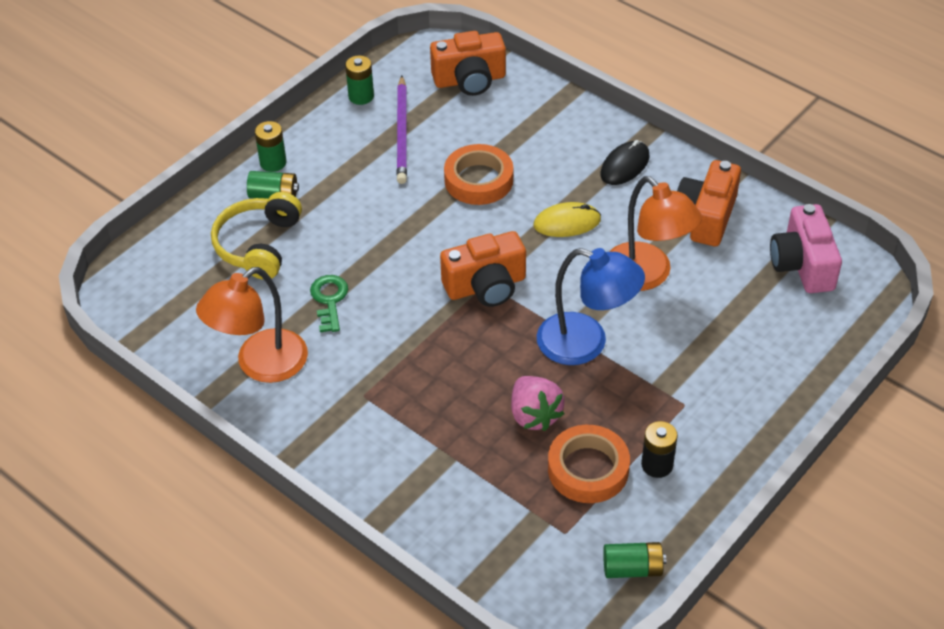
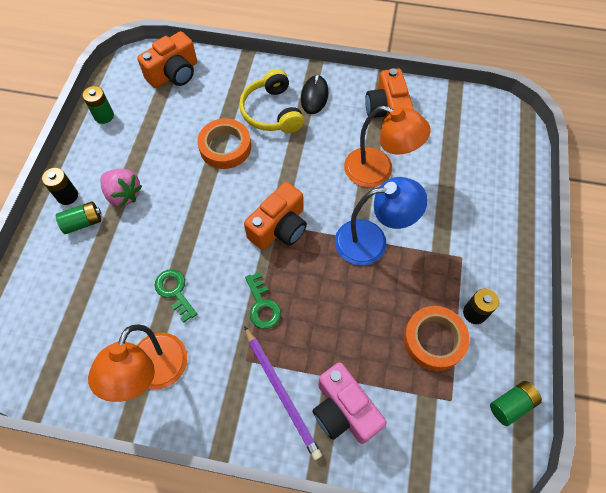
camera: 30 degrees left, 15 degrees up
yellow headphones [211,192,302,280] -> yellow headphones moved to [239,69,304,133]
green battery [255,121,287,172] -> black battery [42,168,78,205]
purple pencil [396,76,407,184] -> purple pencil moved to [244,326,322,460]
pink strawberry [511,376,565,431] -> pink strawberry moved to [100,169,142,207]
yellow mouse [534,202,601,237] -> none
pink camera [770,204,842,293] -> pink camera moved to [312,362,386,444]
none -> green key [245,272,281,329]

